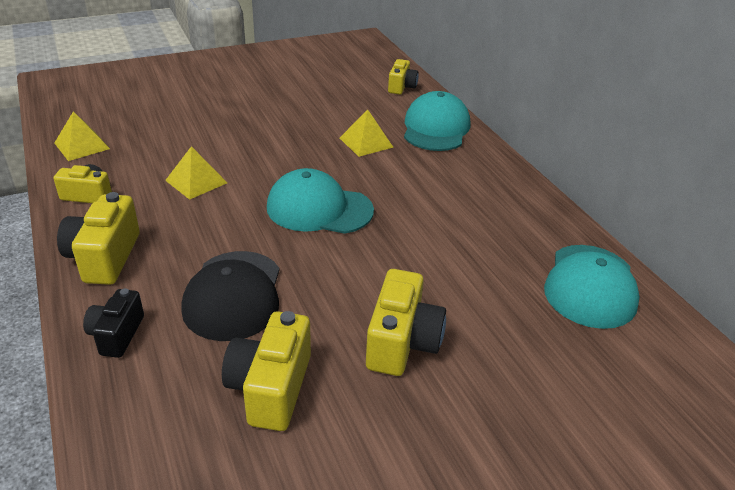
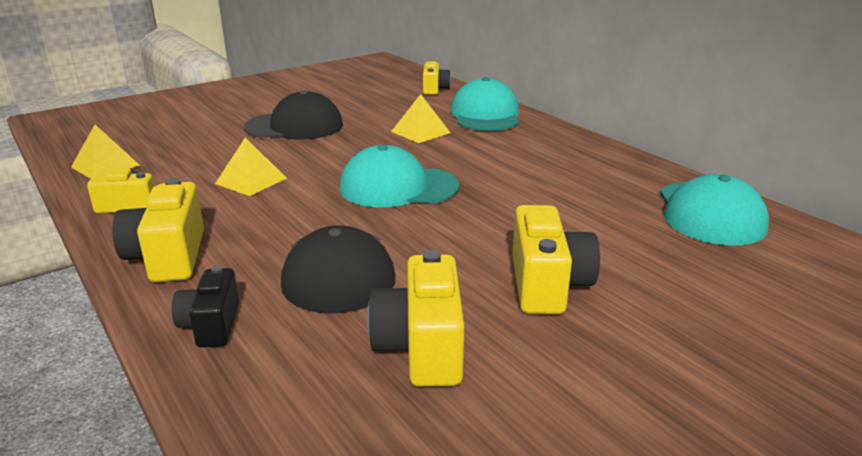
camera: 10 degrees left, 10 degrees down
none -> black cap [244,90,343,140]

